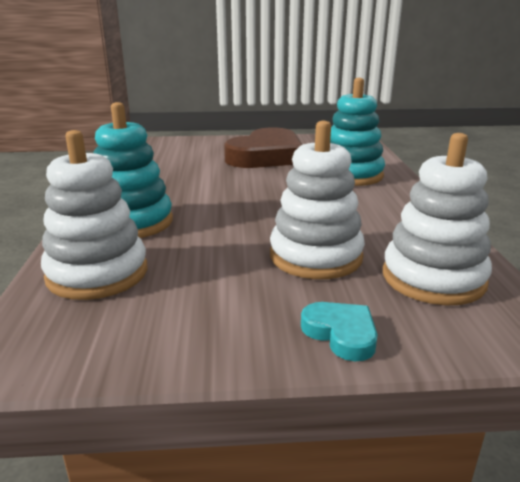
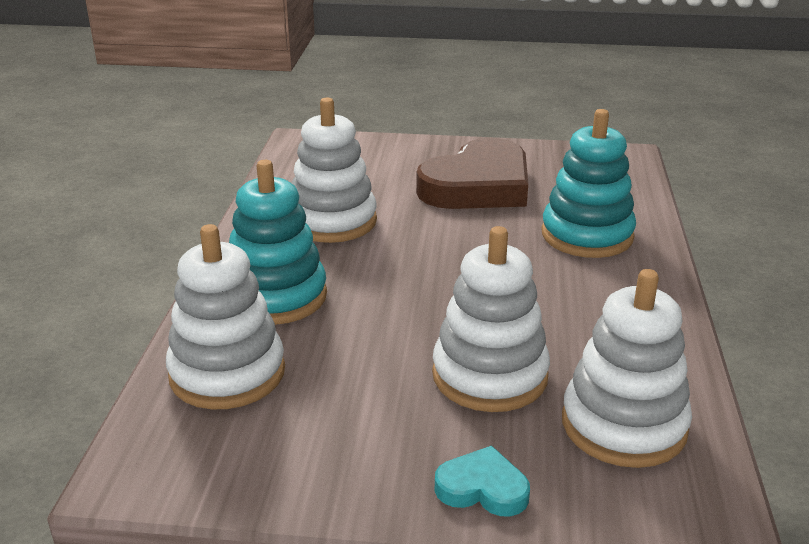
camera: 10 degrees right, 5 degrees up
turquoise heart [301,302,378,361] -> turquoise heart turned 45 degrees counterclockwise [435,445,530,517]
none -> white stacking toy [291,97,377,243]

